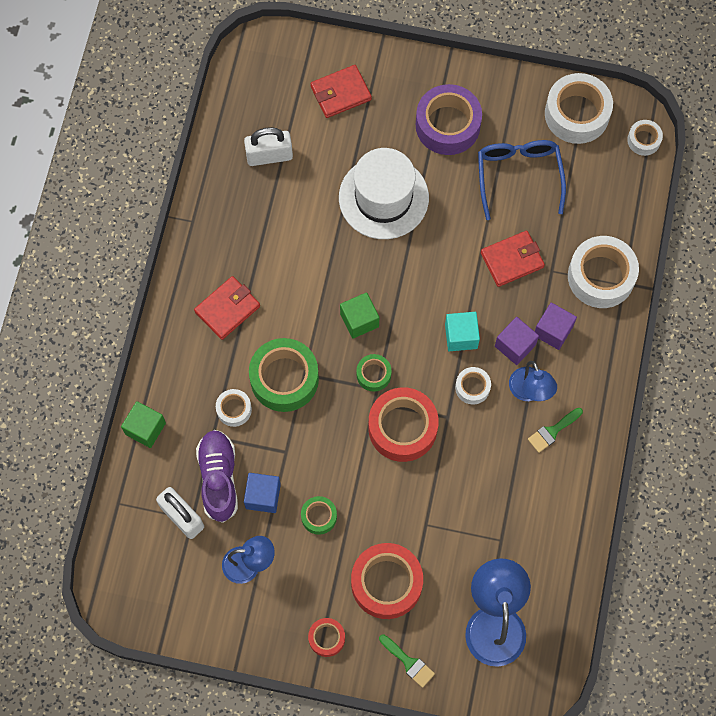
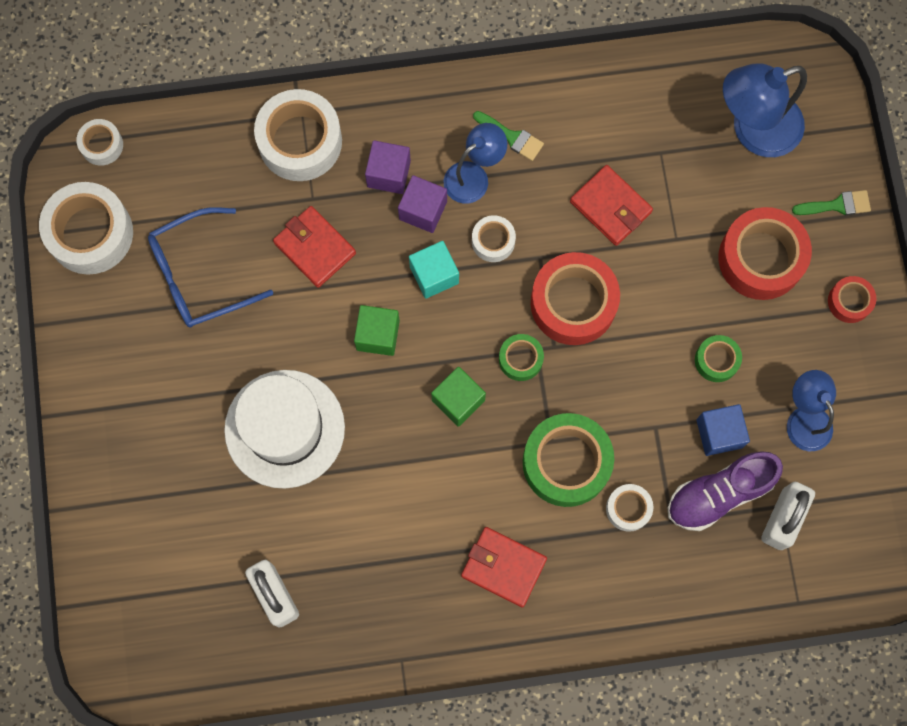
camera: 110 degrees left, 5 degrees up
green cube [121,401,166,448] -> green cube moved to [354,305,400,356]
red wallet [310,65,372,118] -> red wallet moved to [570,165,653,246]
green brush [379,634,435,688] -> green brush turned 60 degrees clockwise [792,190,871,215]
purple tape [416,84,482,155] -> none

